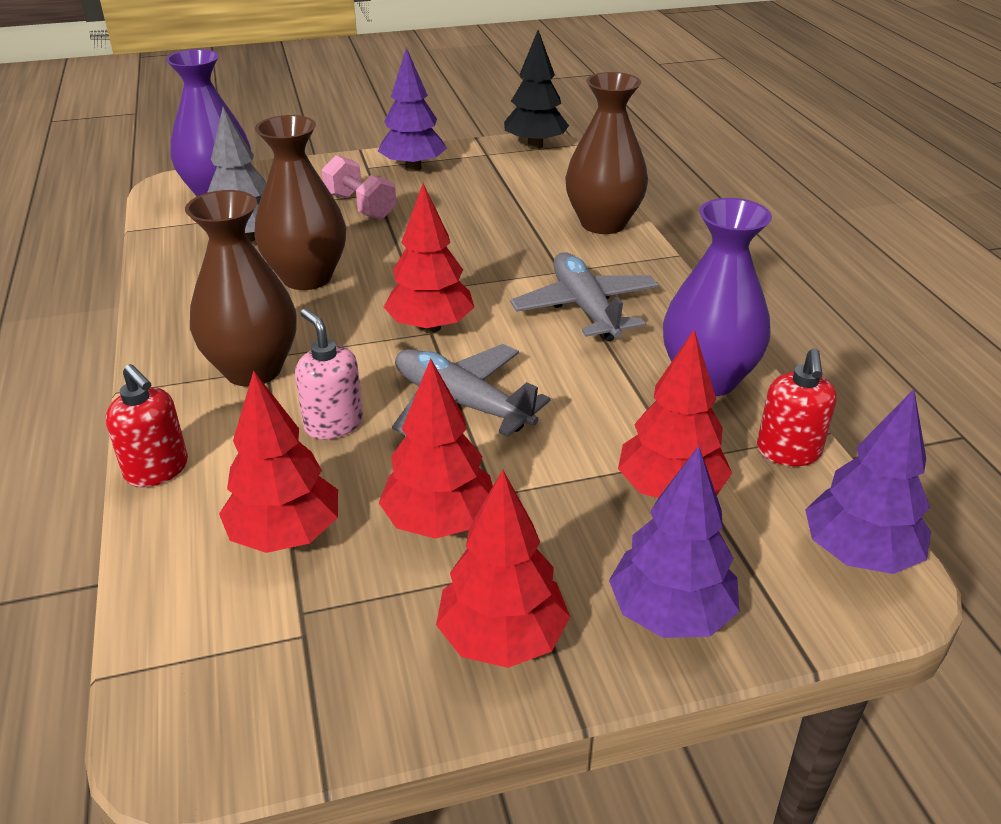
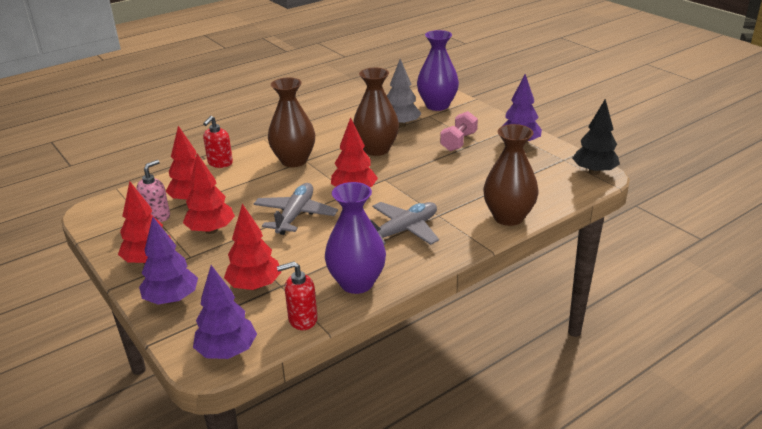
camera: 70 degrees right, 5 degrees down
pink soap dispenser [295,309,363,439] -> pink soap dispenser moved to [137,160,170,222]

